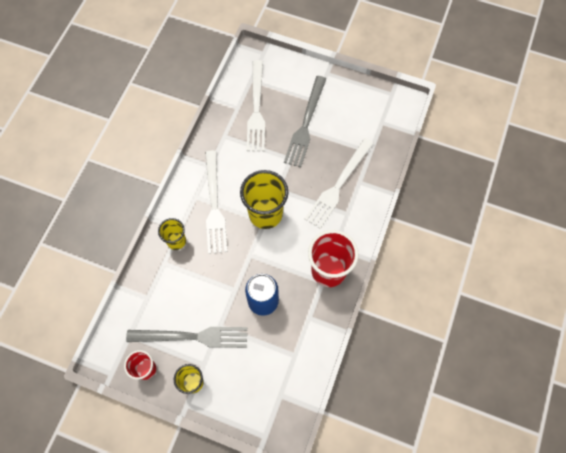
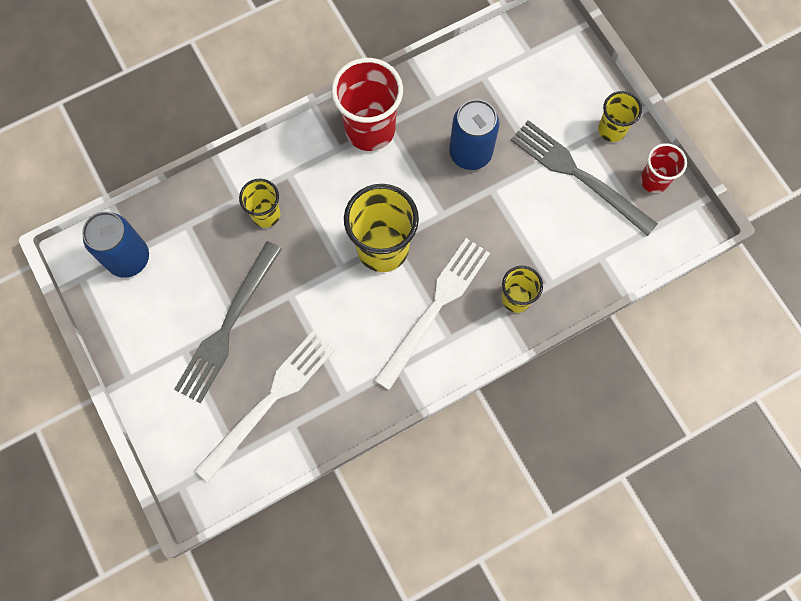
camera: 140 degrees left, 5 degrees up
grey fork [284,76,326,168] -> grey fork turned 150 degrees clockwise [174,241,282,403]
white fork [305,138,374,229] -> yellow cup [239,179,280,228]
none -> blue can [82,212,149,278]

